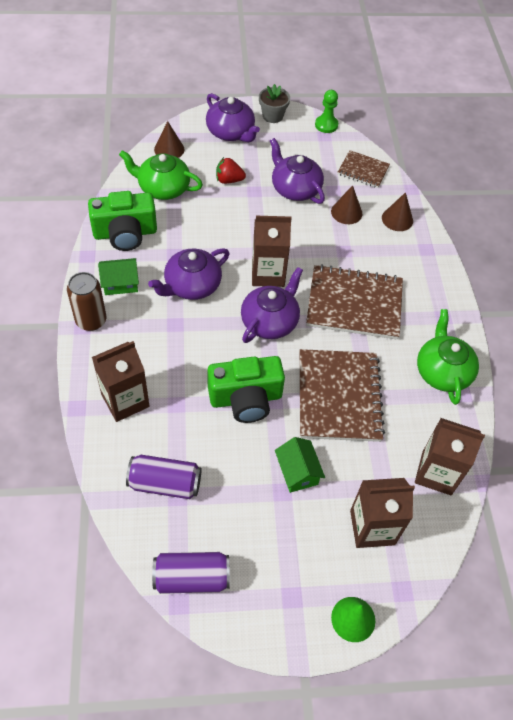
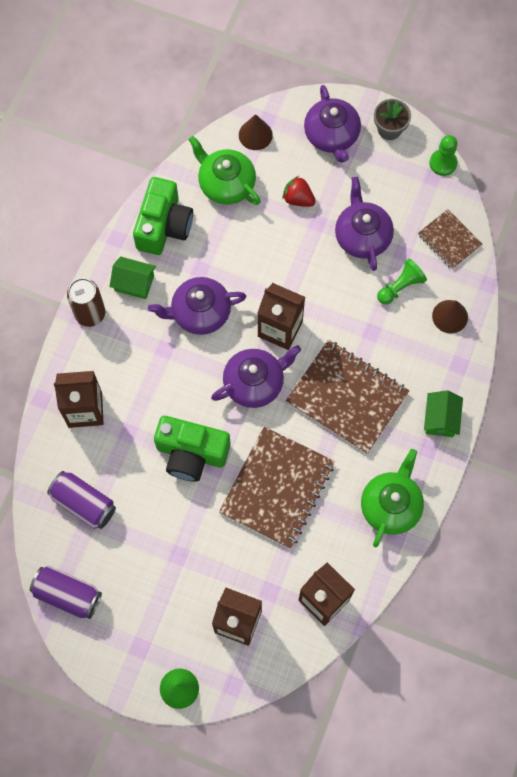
camera: 30 degrees right, 15 degrees up
green camera [88,191,157,251] -> green camera turned 90 degrees counterclockwise [133,177,193,255]
green house [275,437,325,493] -> green house moved to [424,390,463,437]
brown cone [331,185,362,224] -> green pawn [377,259,427,305]

